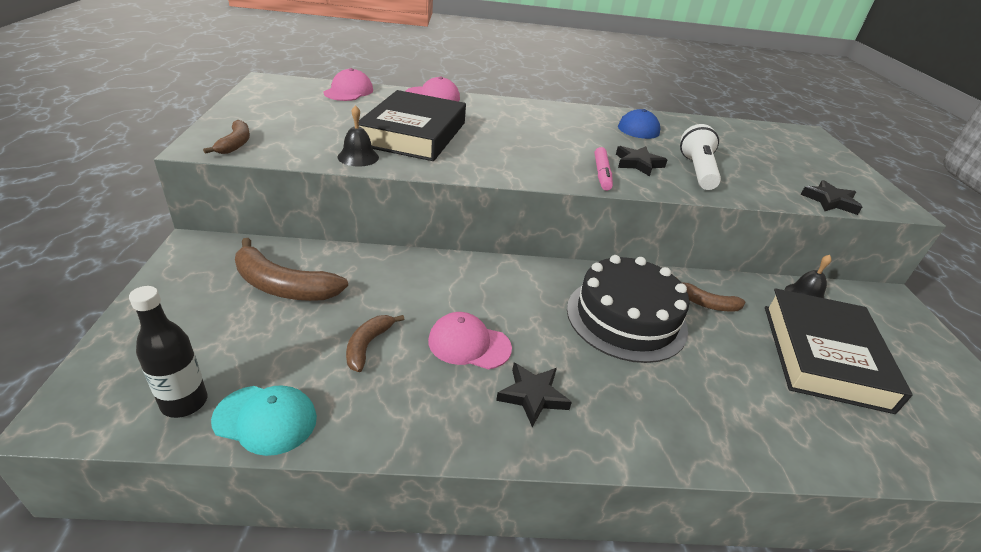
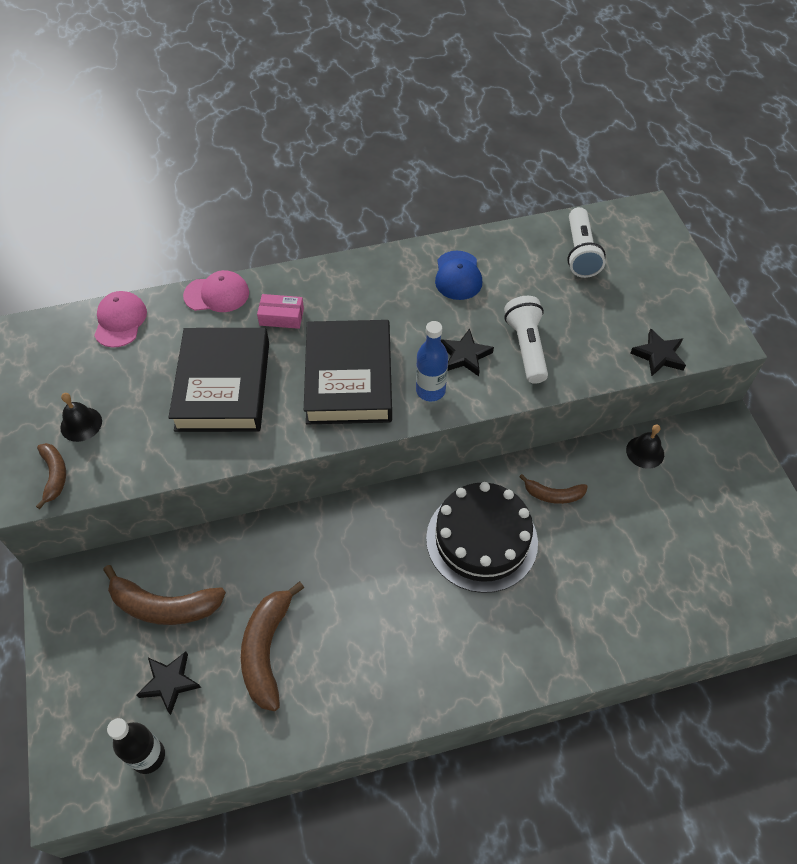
camera: 10 degrees left, 20 degrees up
turquoise cap [211,385,317,456] -> none
black bell [338,105,379,167] -> black bell moved to [60,393,102,442]
brown banana [346,315,404,372] -> brown banana [241,582,304,711], size x1.74
pink cap [428,312,512,370] -> none
black star [496,363,572,427] -> black star moved to [137,652,201,715]
pink marker [595,147,613,191] -> blue bottle [416,321,448,401]
black book [765,288,913,414] -> black book moved to [304,320,392,424]
none -> pink box [257,294,304,329]
none -> white flashlight [567,207,606,278]

